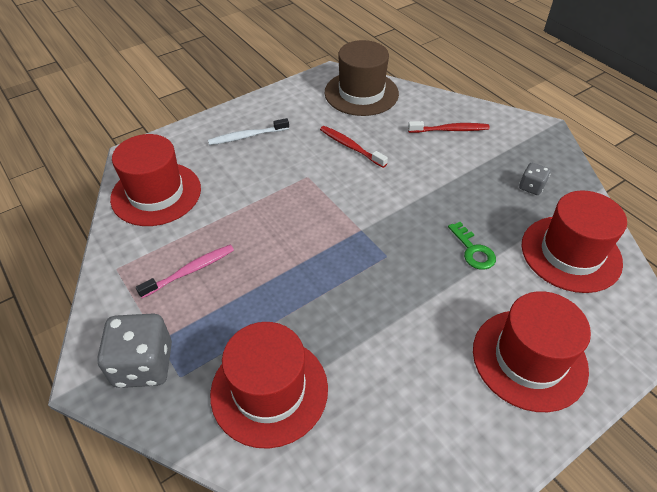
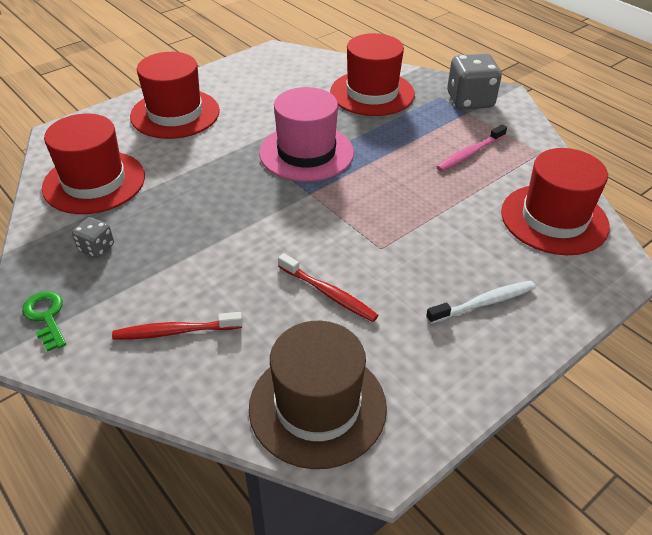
camera: 175 degrees right, 5 degrees down
green key [448,222,496,270] -> green key moved to [22,291,66,352]
none -> pink hat [259,87,354,182]

